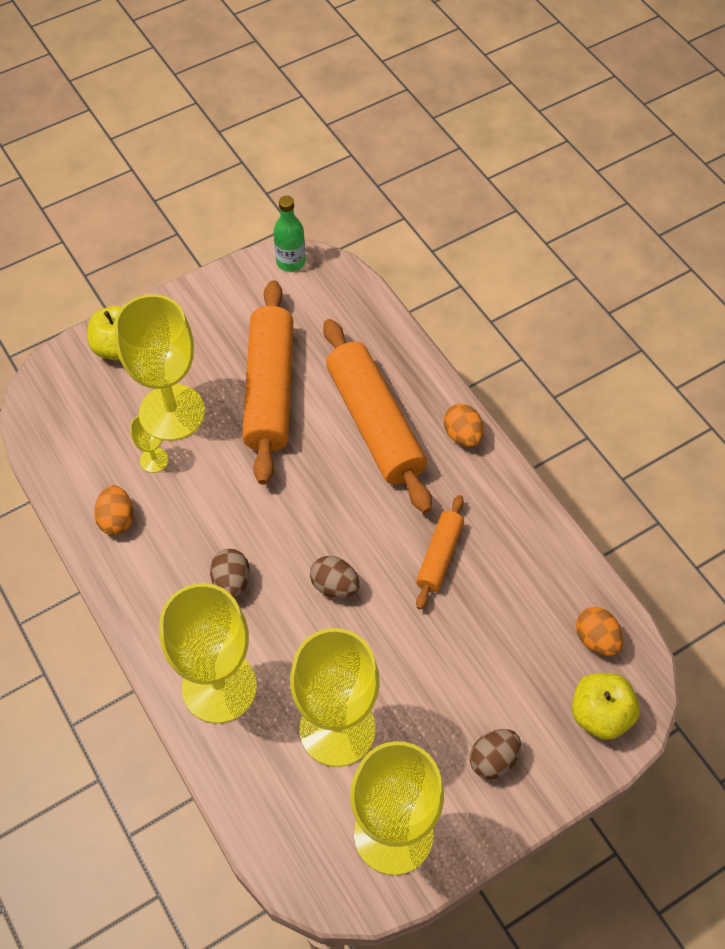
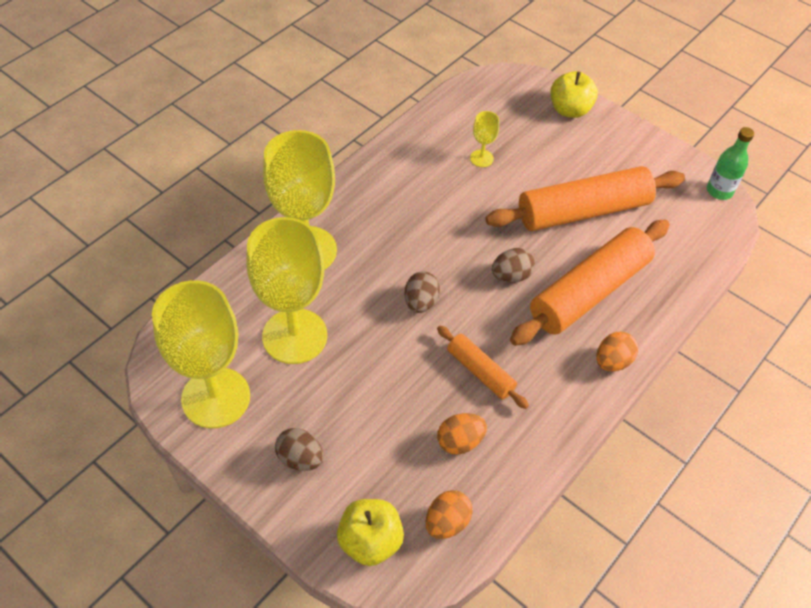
camera: 70 degrees right, 5 degrees down
orange egg [94,485,134,535] -> orange egg moved to [437,413,487,455]
yellow goblet [114,294,205,441] -> none
brown egg [210,549,250,598] -> brown egg moved to [492,248,535,283]
orange rolling pin [416,495,464,610] -> orange rolling pin turned 45 degrees clockwise [437,326,529,409]

